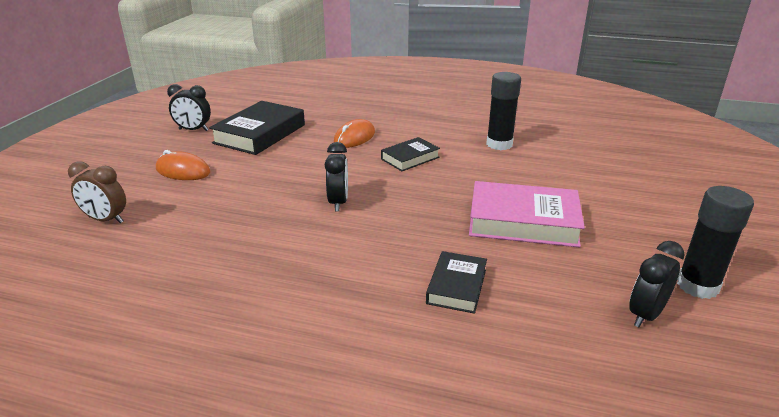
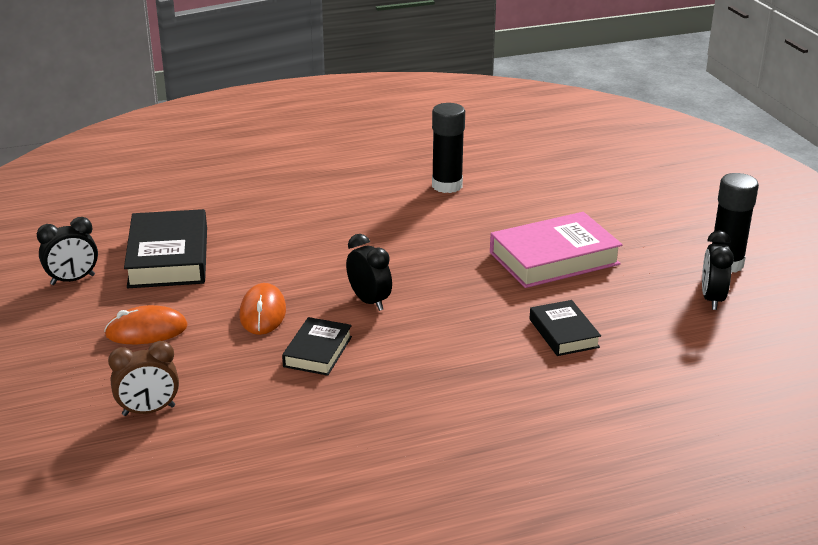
camera: 35 degrees left, 0 degrees up
orange mouse [334,119,375,148] -> orange mouse moved to [239,283,286,335]
black book [381,137,440,171] -> black book moved to [282,317,352,376]

